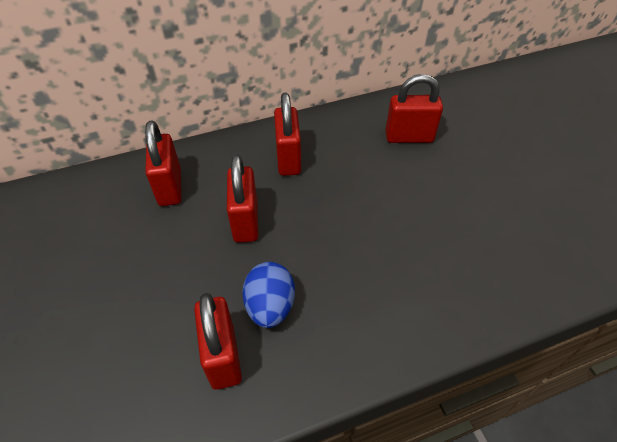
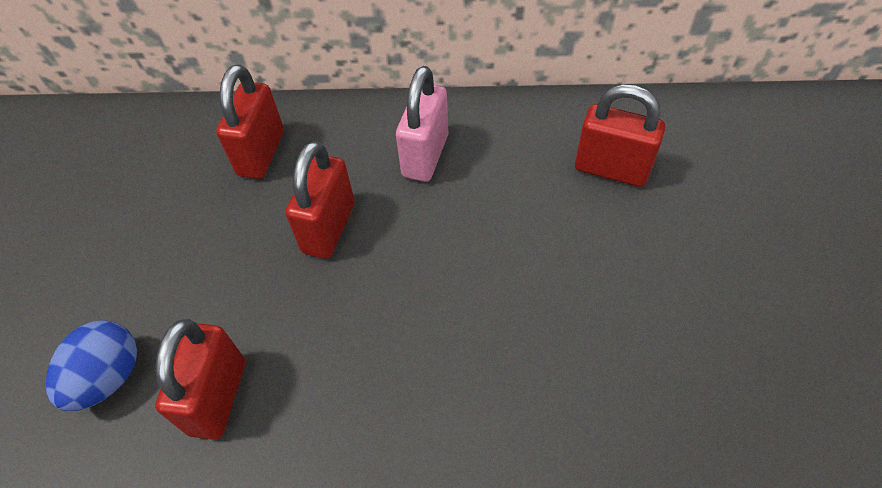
camera: 25 degrees right, 5 degrees up
blue egg [242,262,295,328] -> blue egg moved to [45,320,137,411]
red padlock [274,93,301,176] -> pink padlock [396,66,448,182]

